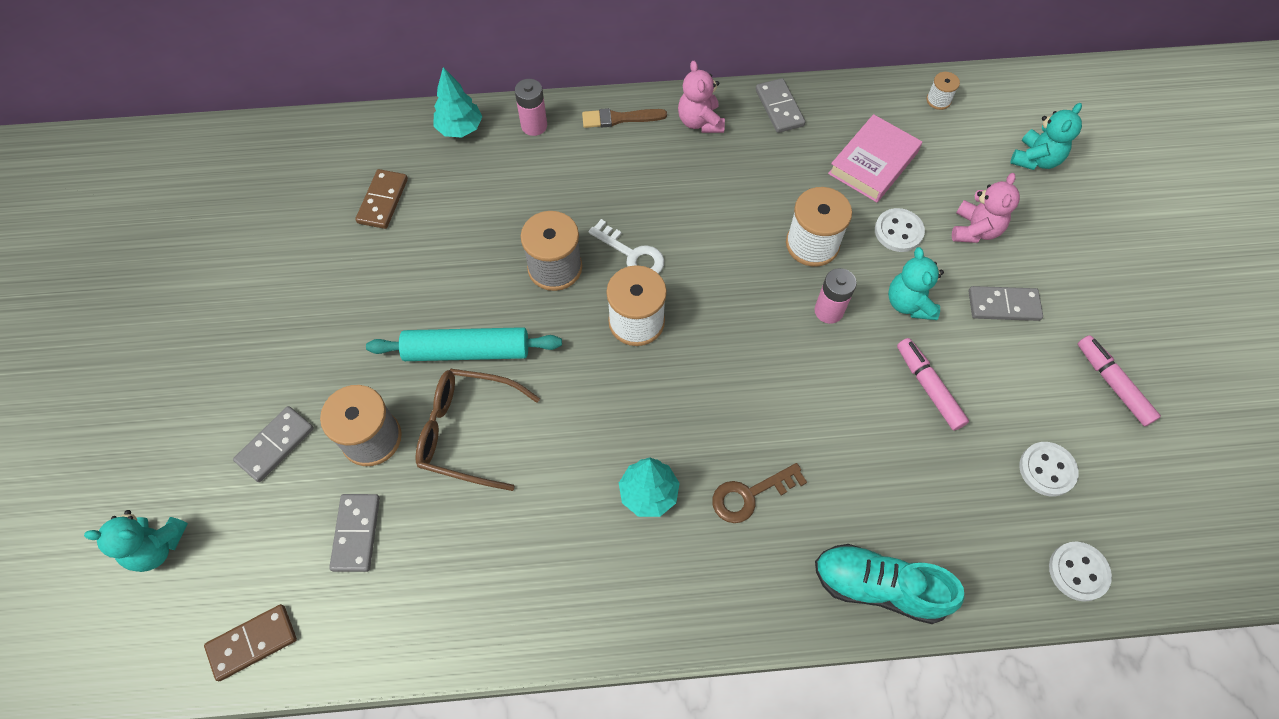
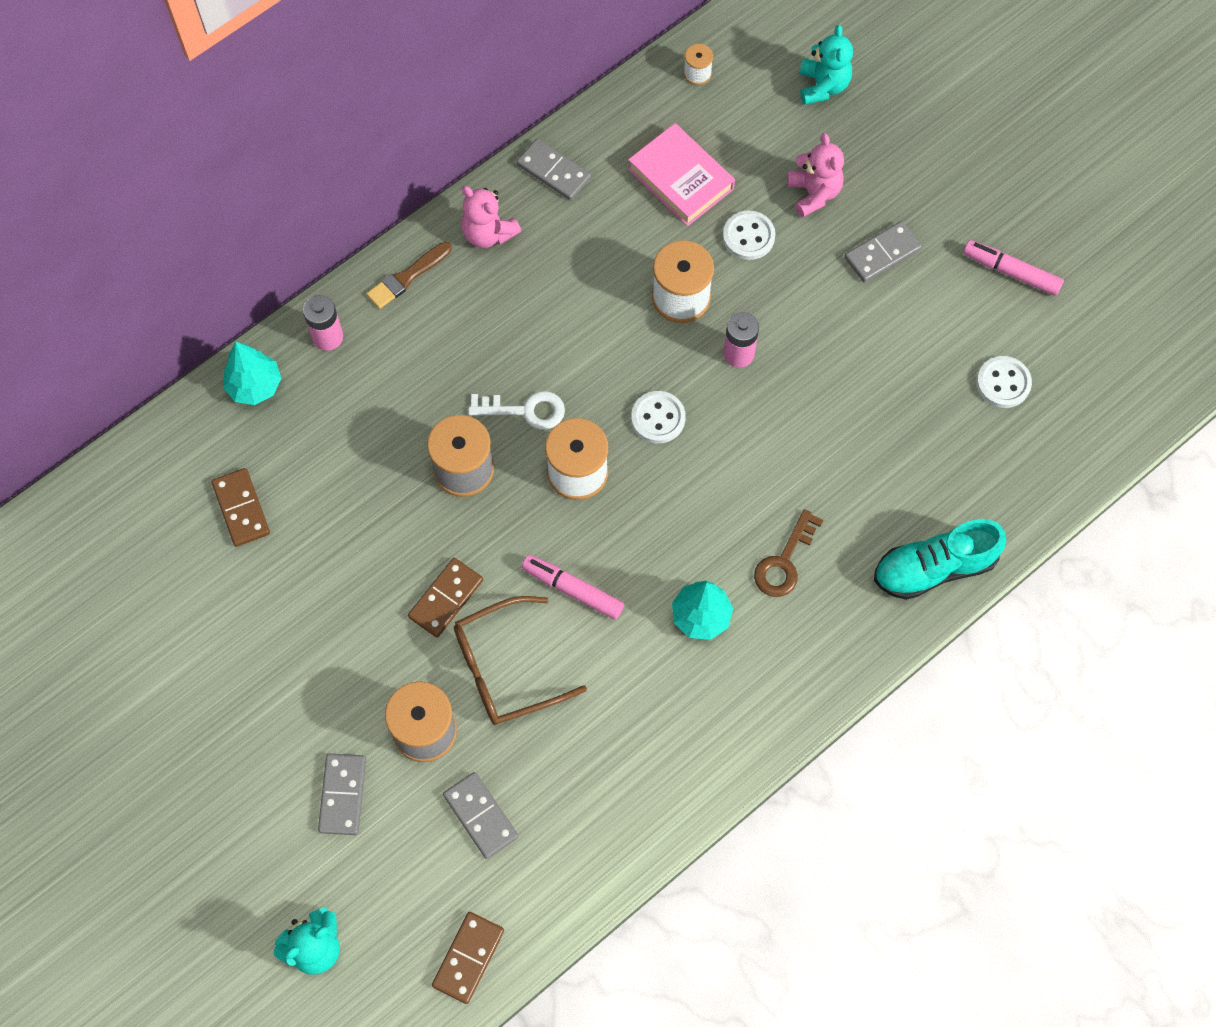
camera: 35 degrees left, 5 degrees up
turquoise rolling pin [366,327,562,361] -> brown domino [408,558,483,638]
pink book [828,114,922,202] -> pink book turned 45 degrees counterclockwise [628,123,735,226]
turquoise teddy bear [888,247,944,320] -> none
pink marker [897,338,969,431] -> pink marker moved to [522,555,624,620]
white button [1049,542,1112,602] -> white button moved to [631,391,686,443]

